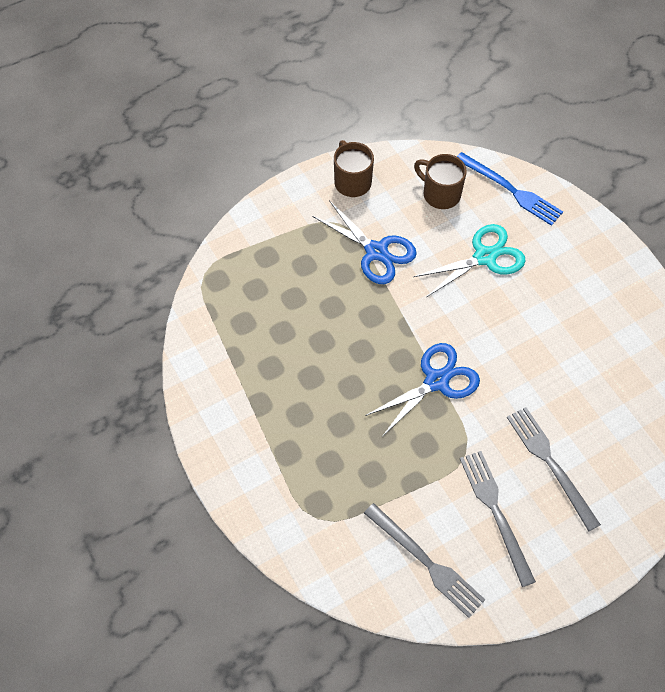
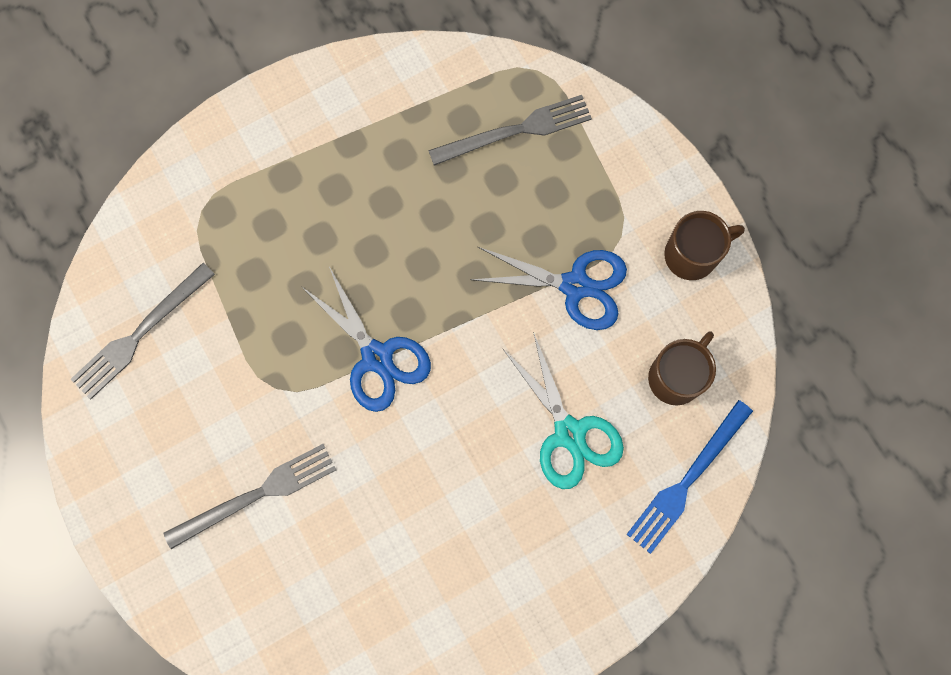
camera: 90 degrees right, 15 degrees up
blue scissors [312,200,417,284] -> blue scissors turned 120 degrees counterclockwise [470,247,627,330]
grey fork [460,451,536,587] -> grey fork moved to [428,95,592,165]

